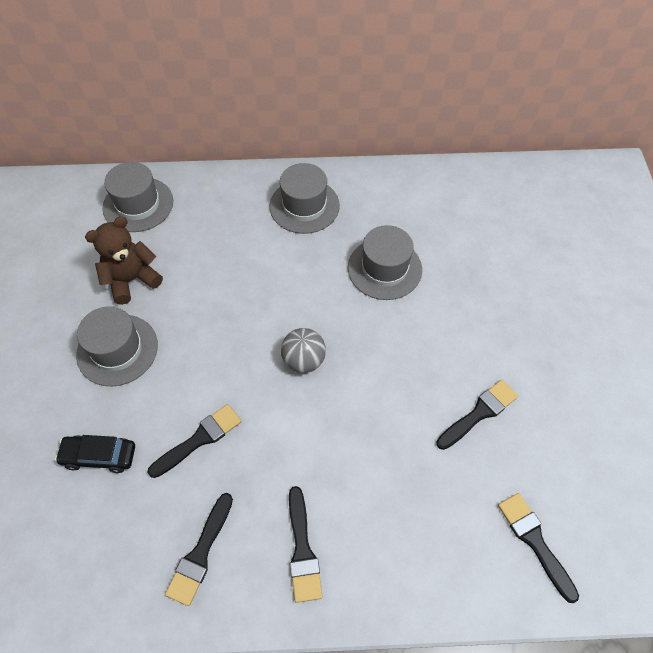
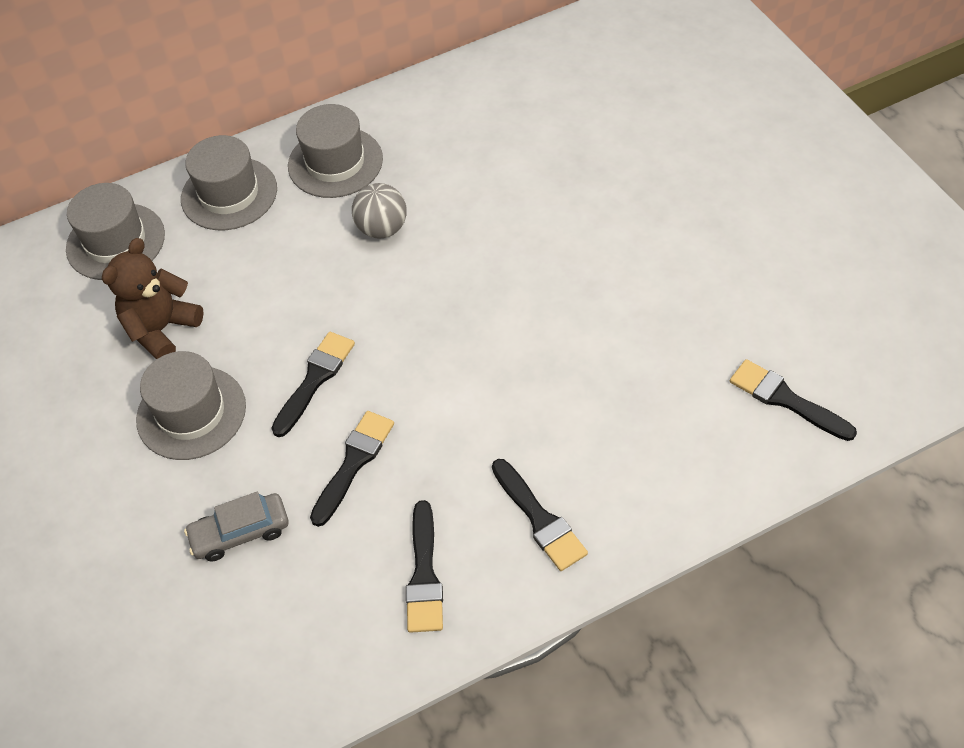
camera: 20 degrees left, 5 degrees down
black car [55,435,135,473] -> grey car [184,492,288,561]
grey ball [281,328,326,373] -> grey ball moved to [352,183,407,239]
grey hat [348,225,422,300] -> grey hat moved to [181,135,277,230]
black brush [436,380,518,450] -> black brush moved to [271,332,355,437]

